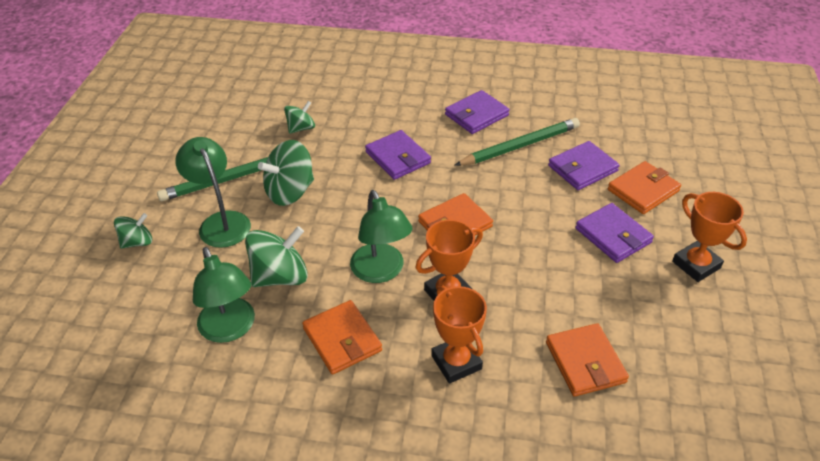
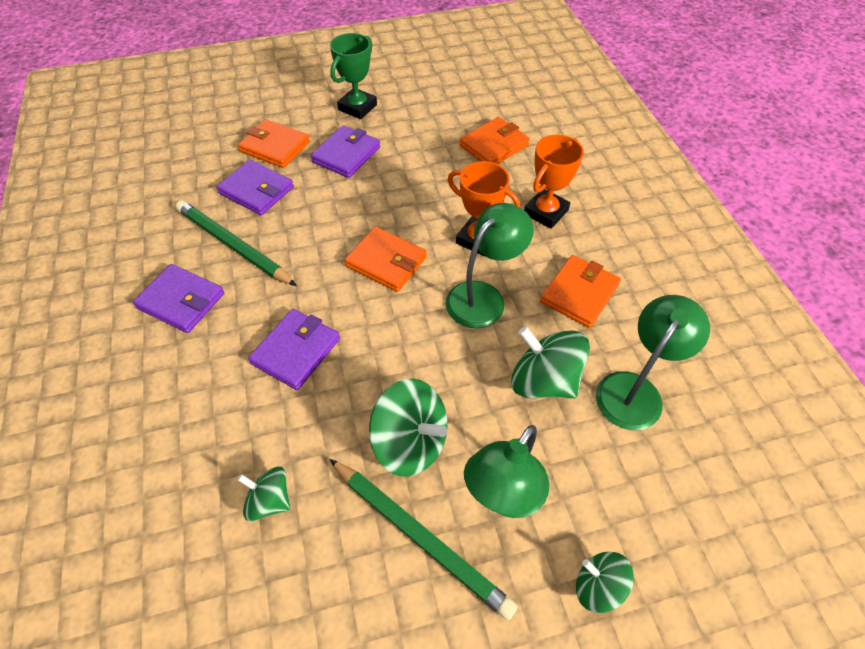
camera: 115 degrees left, 10 degrees up
orange trophy [672,192,747,282] -> green trophy [330,33,377,119]

